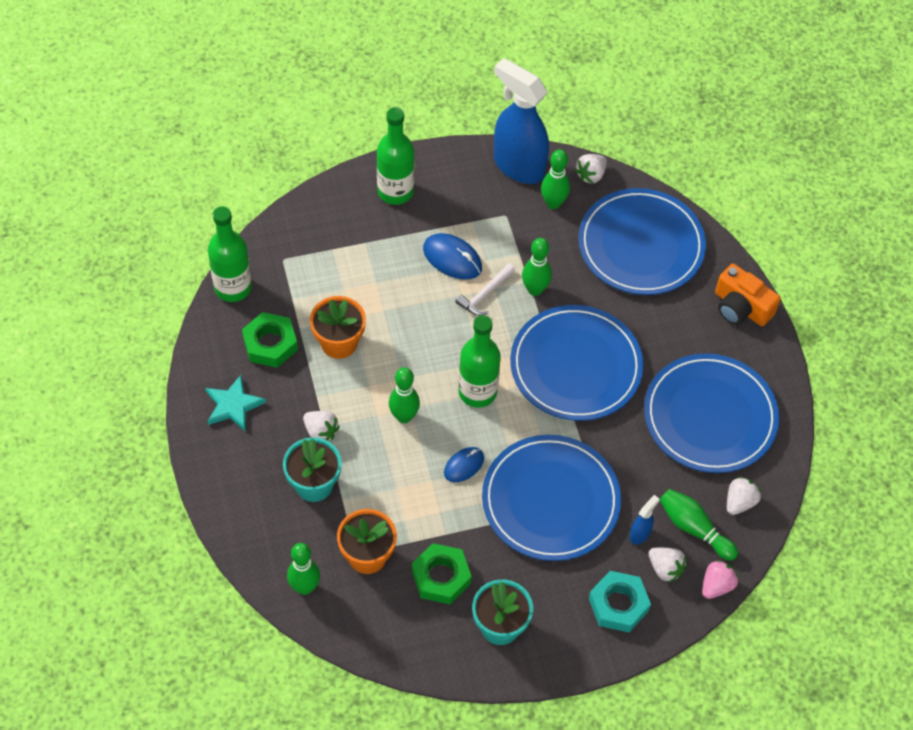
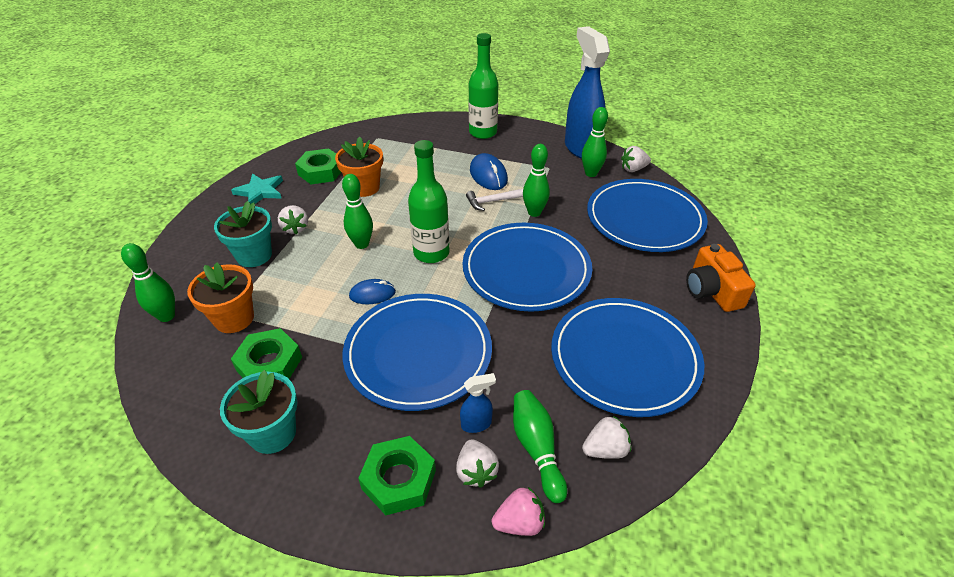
camera: 35 degrees right, 15 degrees down
green bottle [208,206,252,302] -> none
turquoise nut [589,571,651,632] -> green nut [358,436,436,515]

